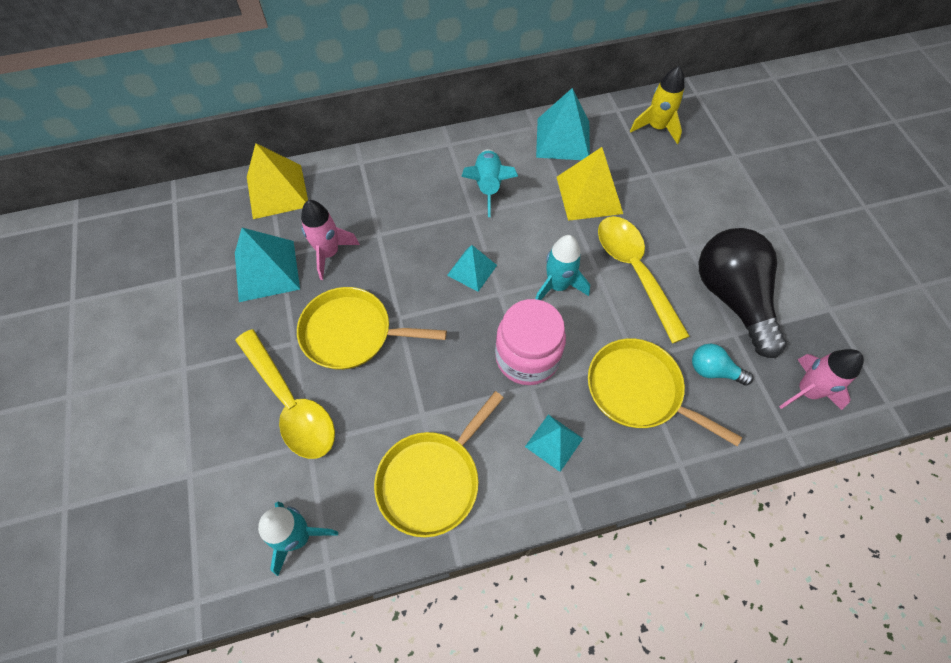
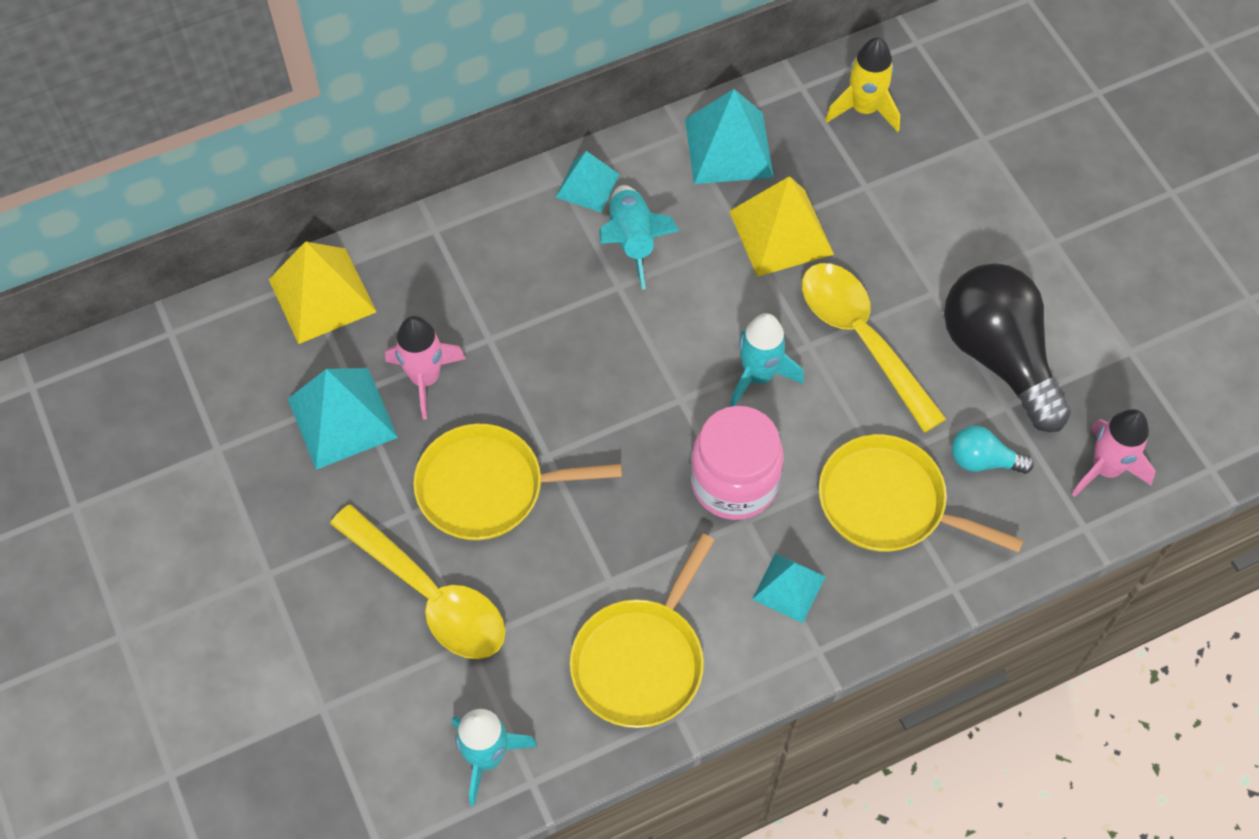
camera: 10 degrees left, 0 degrees up
turquoise pyramid [447,245,497,292] -> turquoise pyramid moved to [556,151,620,212]

